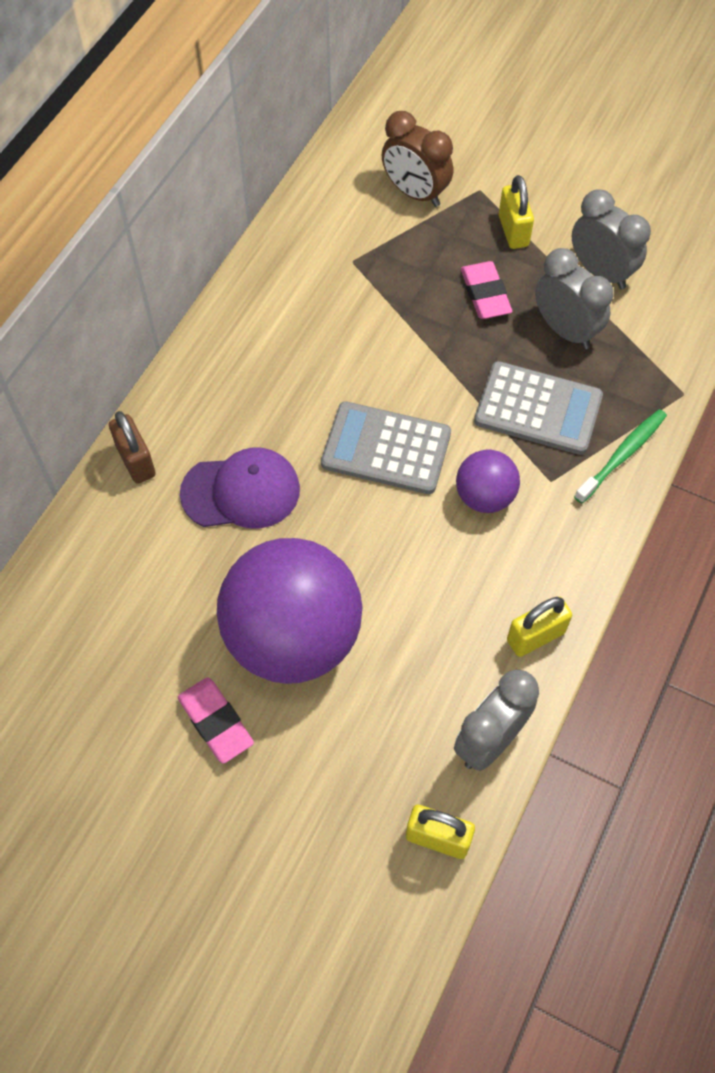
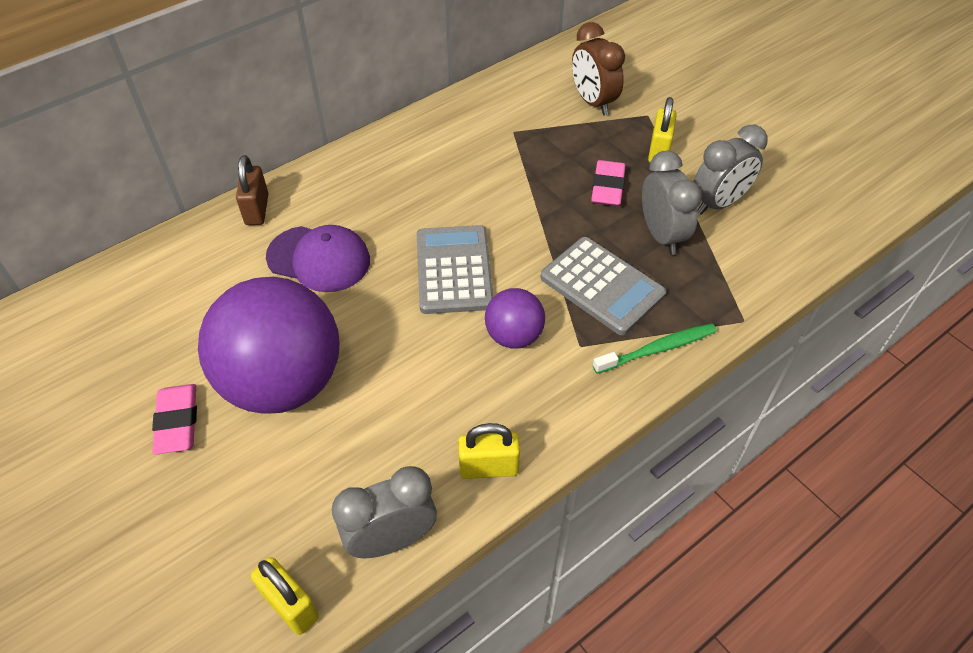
camera: 25 degrees right, 10 degrees down
grey calculator [321,402,451,494] -> grey calculator turned 45 degrees clockwise [417,225,493,314]
grey clock [572,189,651,289] -> grey clock turned 75 degrees clockwise [693,125,768,215]

